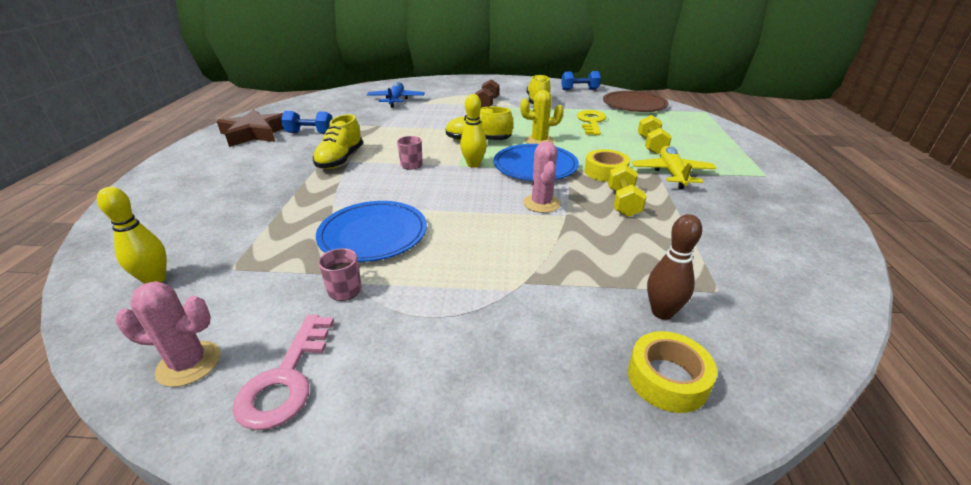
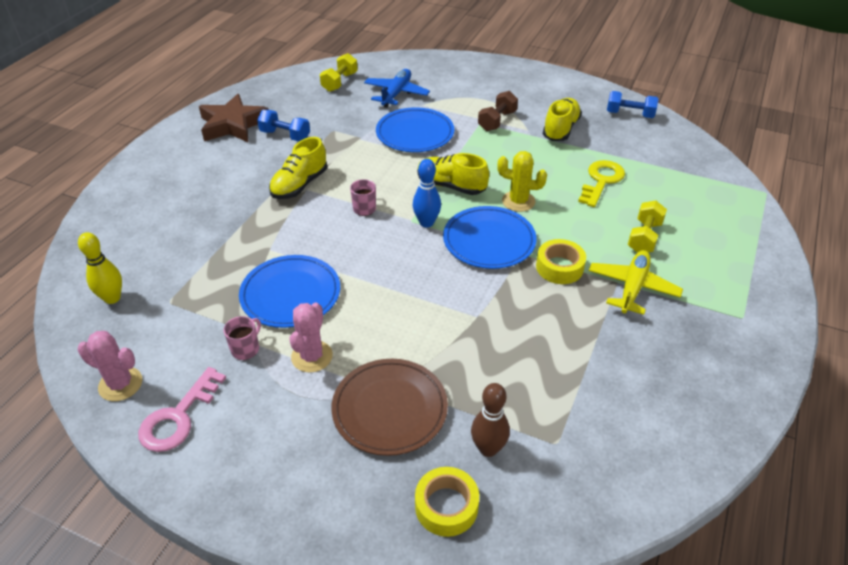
camera: 20 degrees right, 10 degrees up
yellow bowling pin [460,94,487,168] -> blue bowling pin [412,159,441,228]
pink cactus [523,141,560,213] -> pink cactus moved to [289,302,333,373]
brown plate [603,91,669,112] -> brown plate moved to [331,359,448,456]
yellow dumbbell [608,164,646,217] -> yellow dumbbell moved to [320,53,358,92]
none -> blue plate [376,107,454,152]

